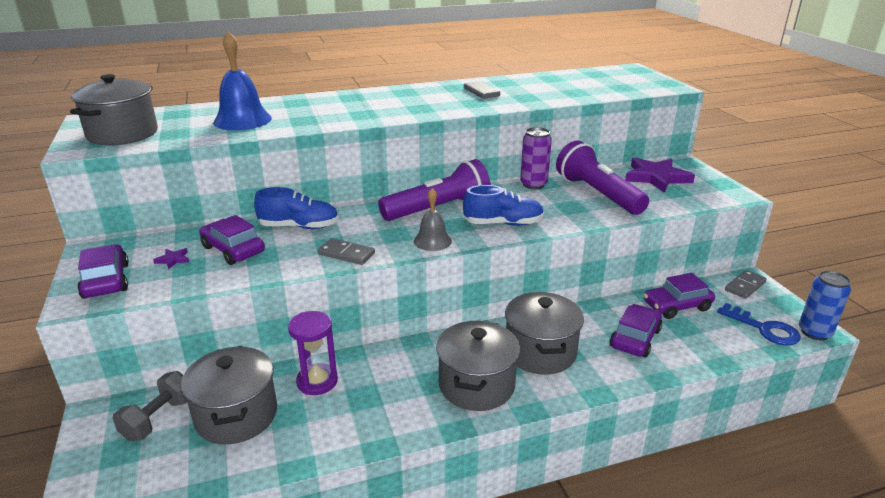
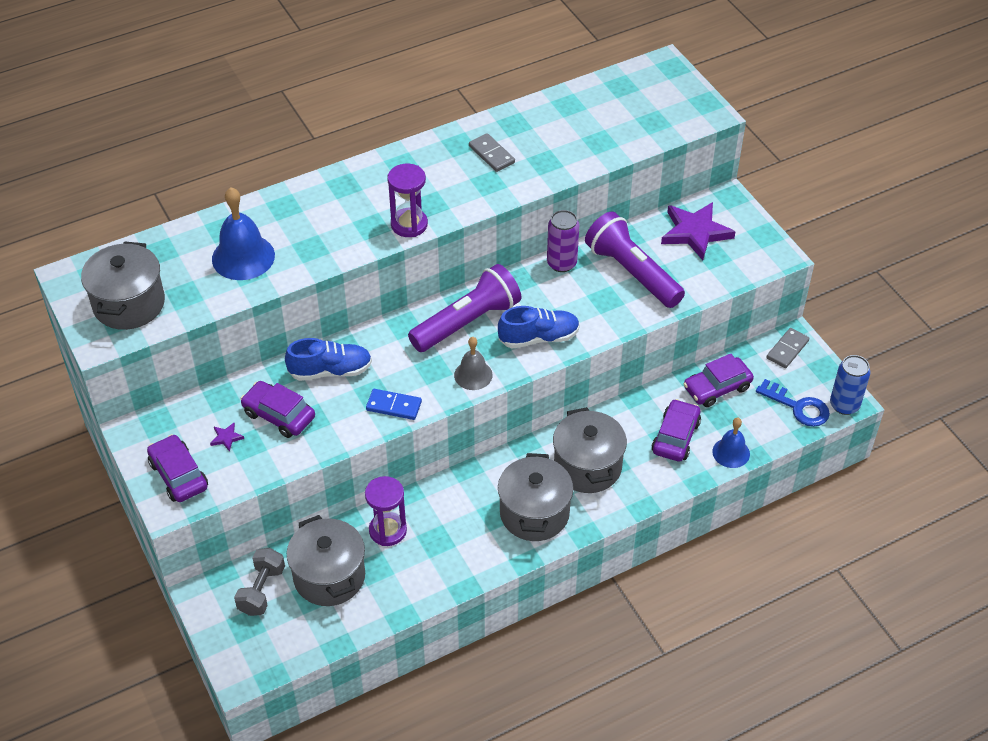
camera: 10 degrees left, 20 degrees up
grey domino [318,238,375,265] -> blue domino [366,389,422,420]
none -> purple hourglass [387,164,428,237]
none -> blue bell [712,418,750,468]

